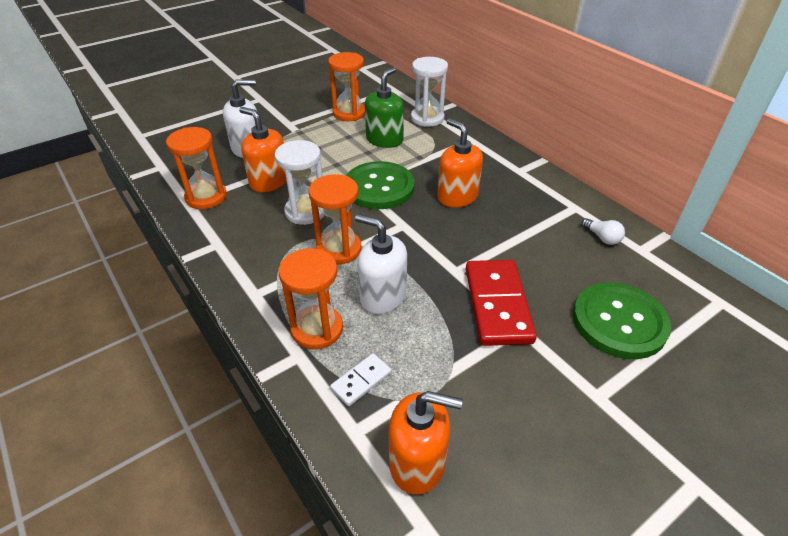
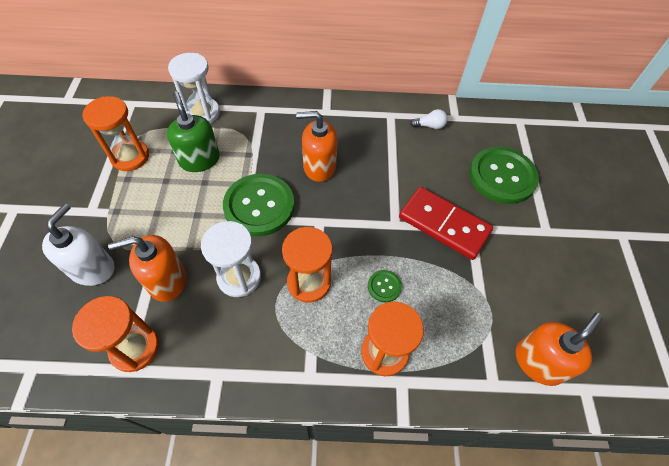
camera: 55 degrees left, 15 degrees up
white domino [330,353,392,406] -> none
white soap dispenser [355,214,407,314] -> green button [368,270,402,303]

